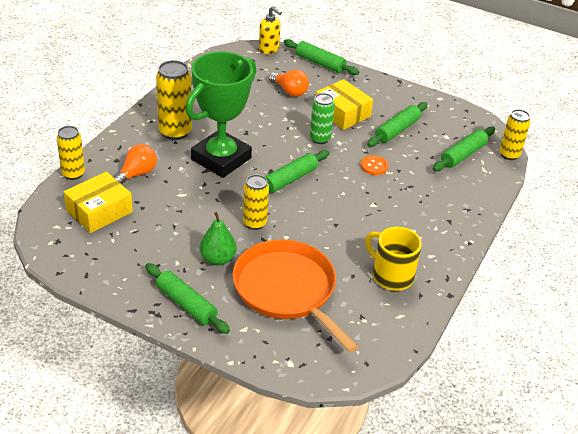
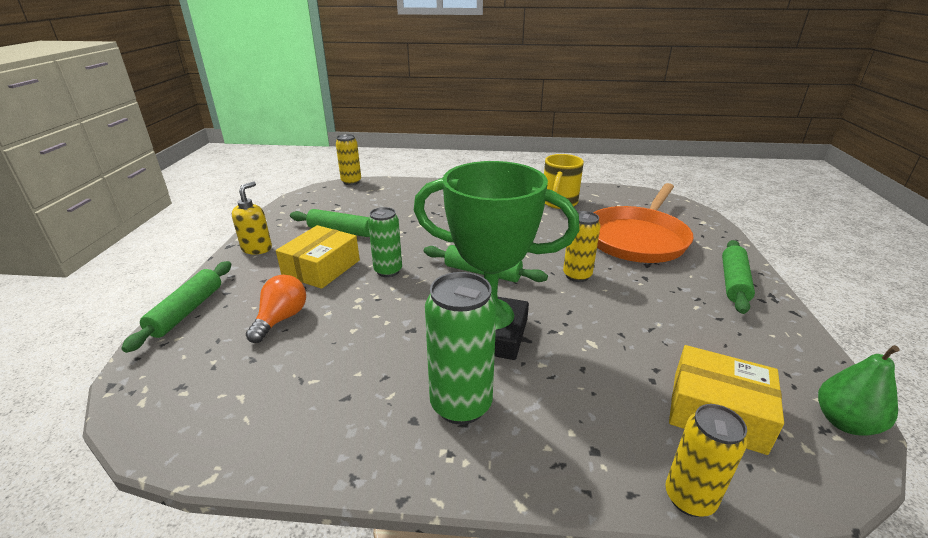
camera: 110 degrees left, 10 degrees down
orange light bulb [114,144,157,184] -> none
yellow can [156,60,192,140] -> green can [425,272,497,425]
green pear [199,212,237,266] -> green pear moved to [818,345,900,435]
yellow soap dispenser [259,6,282,54] -> yellow soap dispenser moved to [232,181,272,254]
orange button [361,155,389,175] -> none
green rolling pin [433,127,495,171] -> none

